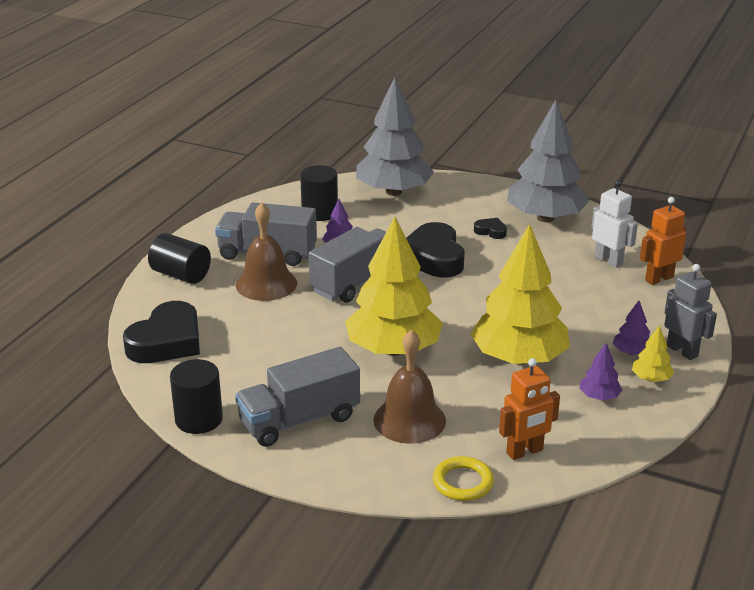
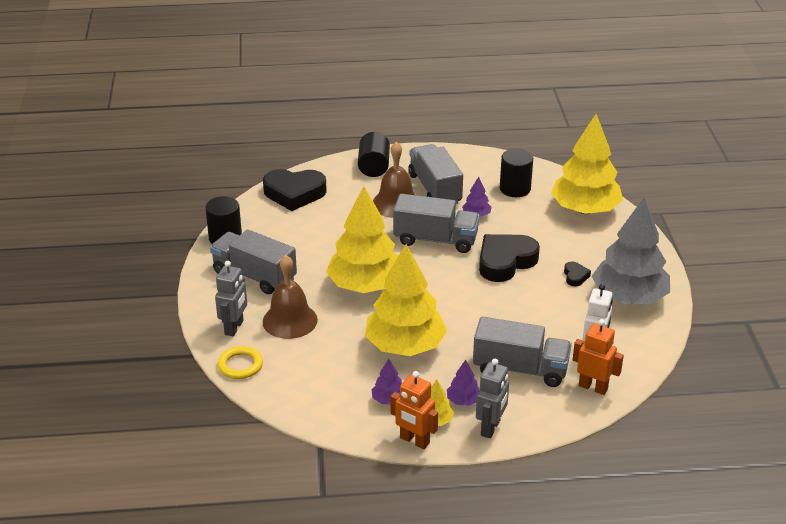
camera: 60 degrees right, 5 degrees up
grey tree [356,77,434,196] -> yellow tree [551,114,623,214]
orange robot [499,358,560,460] -> orange robot moved to [390,371,438,449]
none -> grey robot [215,261,247,336]
none -> grey truck [473,317,572,387]

